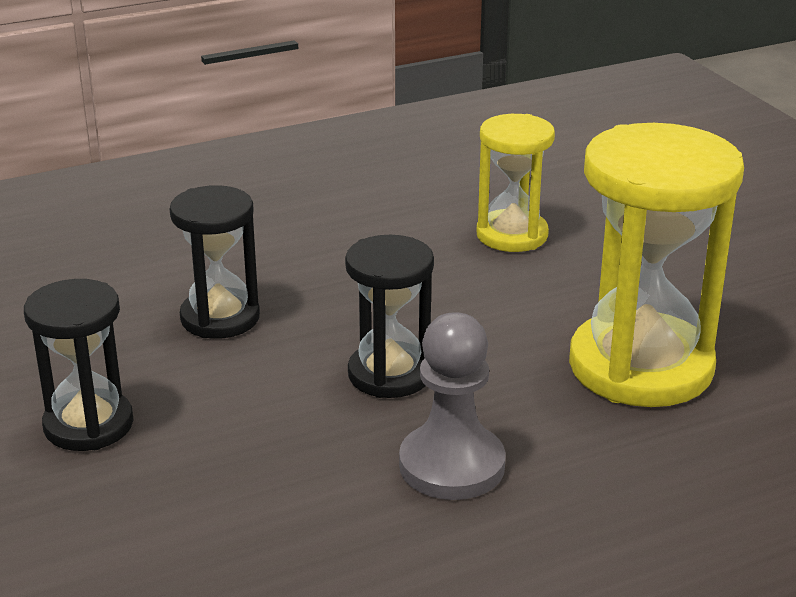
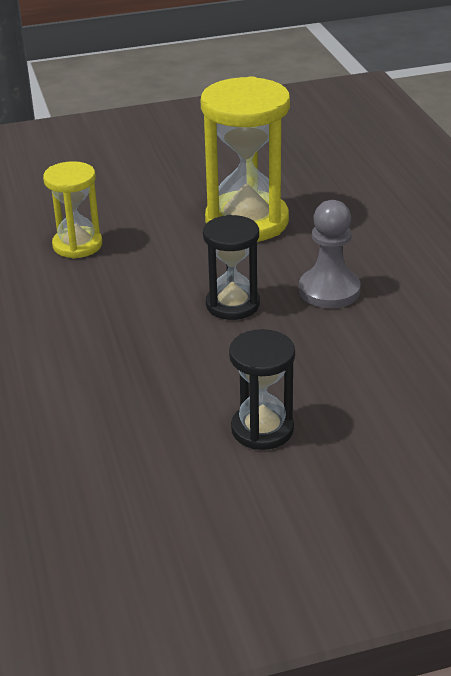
camera: 80 degrees left, 5 degrees up
black hourglass [170,185,260,339] -> none

